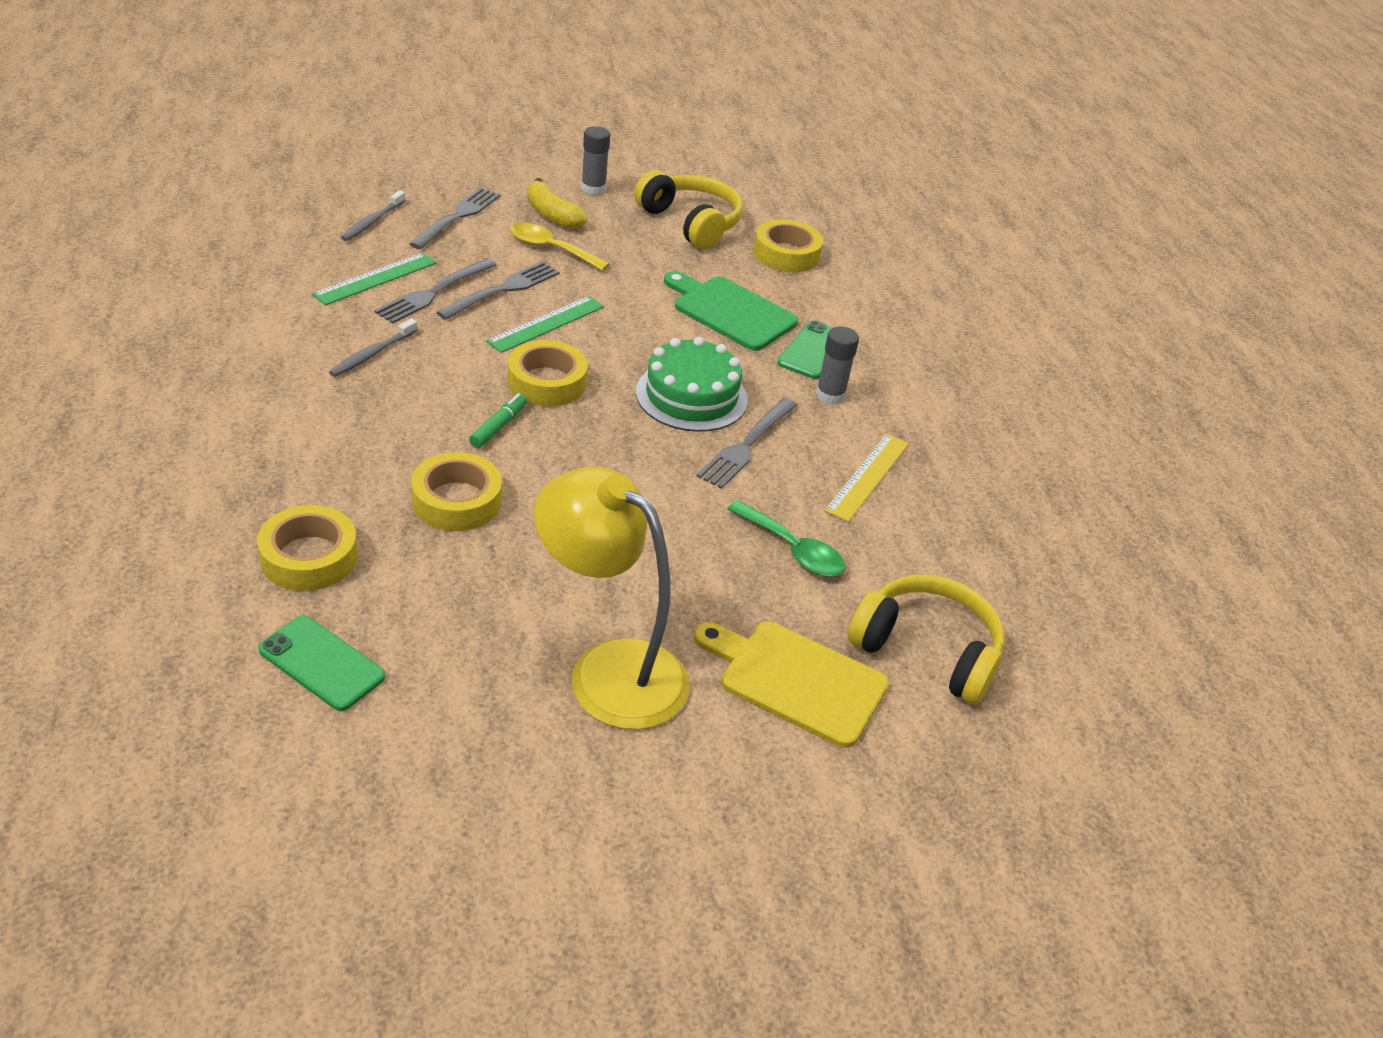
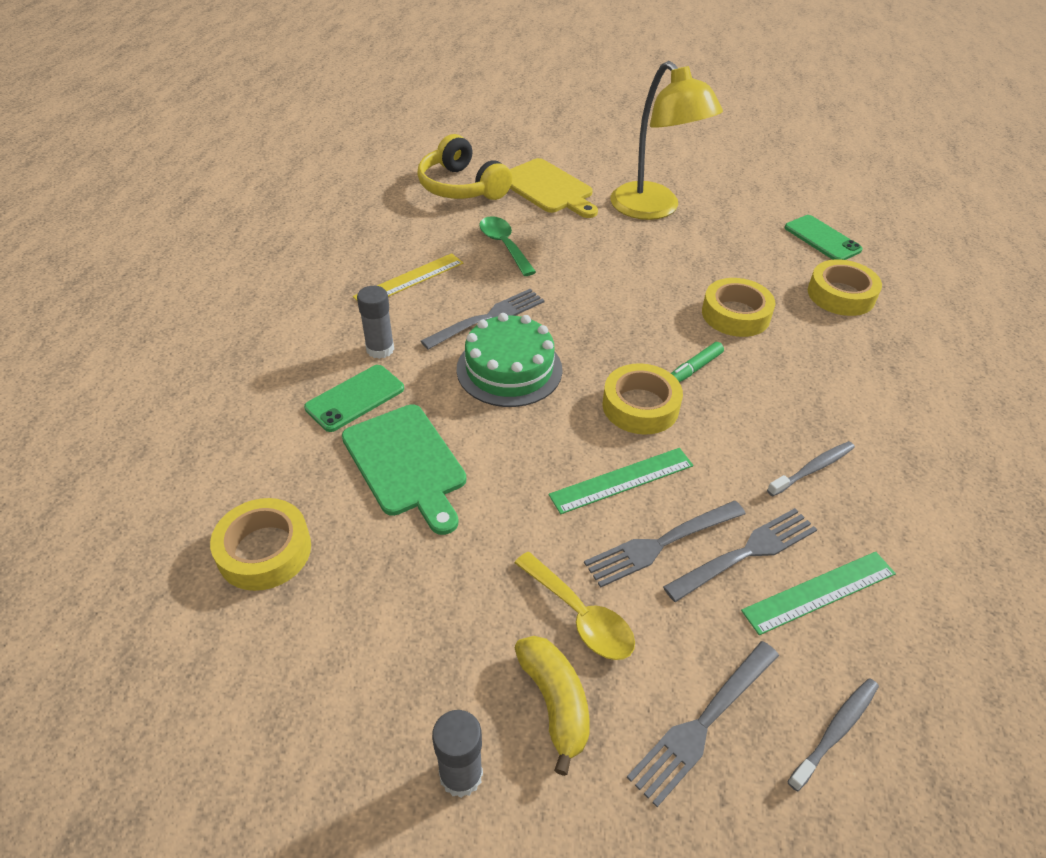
camera: 155 degrees left, 5 degrees up
yellow headphones [634,170,743,249] -> none

